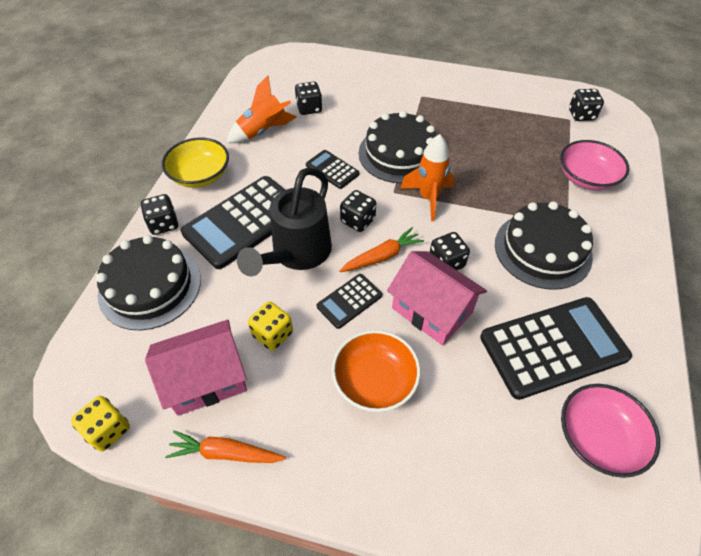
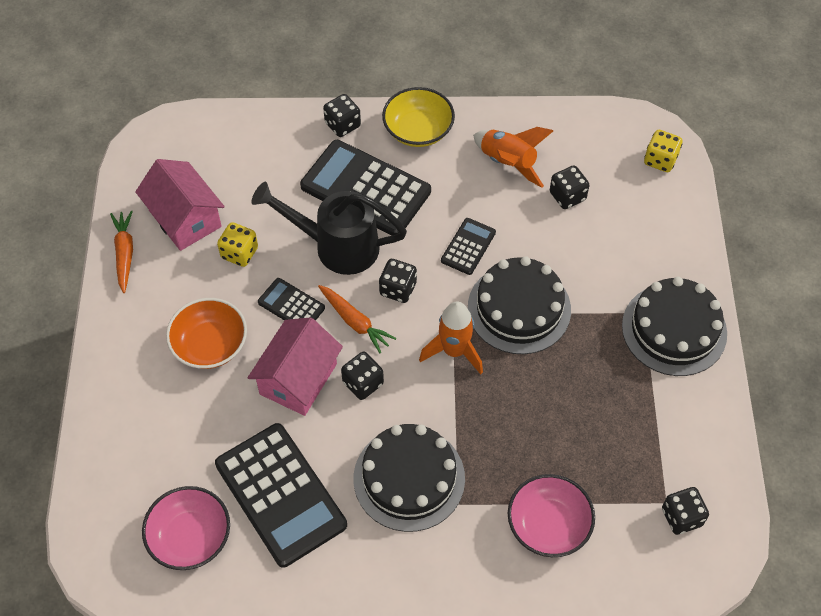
camera: 75 degrees right, 5 degrees up
yellow dice [71,396,130,451] -> yellow dice moved to [644,130,683,172]
black cake [96,235,201,330] -> black cake moved to [622,277,727,376]

